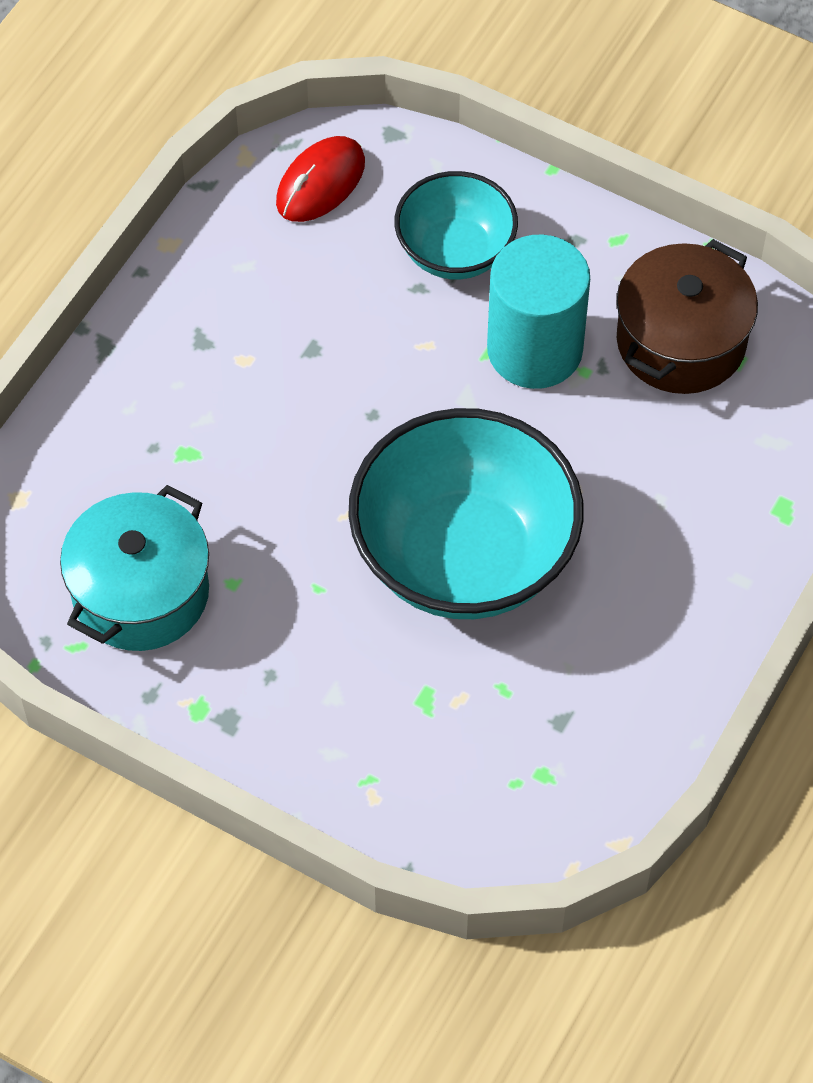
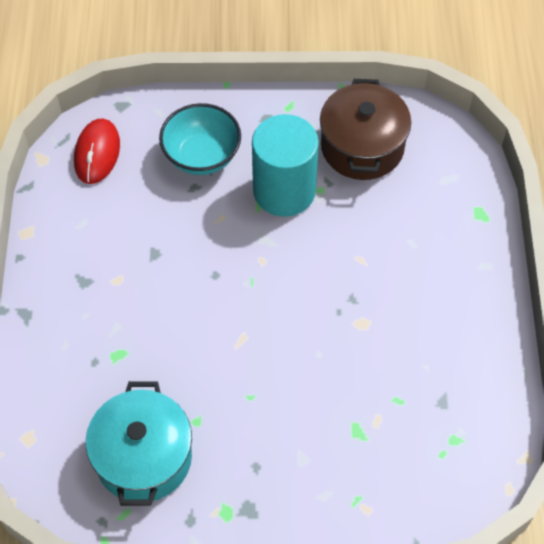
camera: 30 degrees left, 0 degrees up
turquoise bowl [348,408,584,619] -> none

